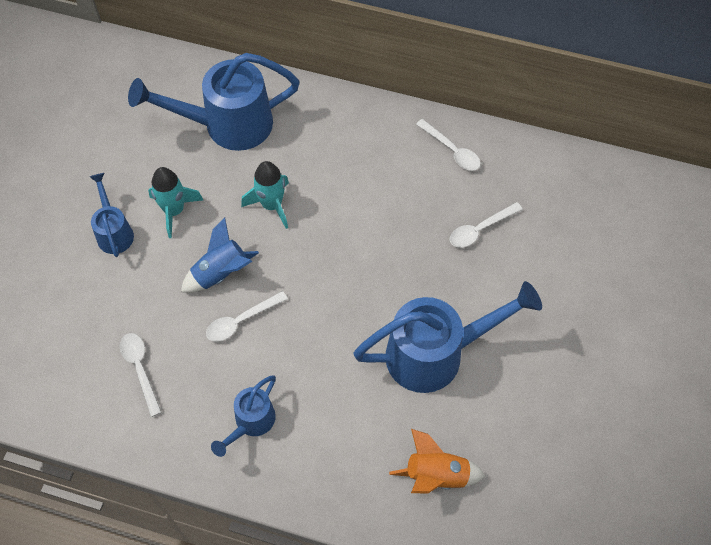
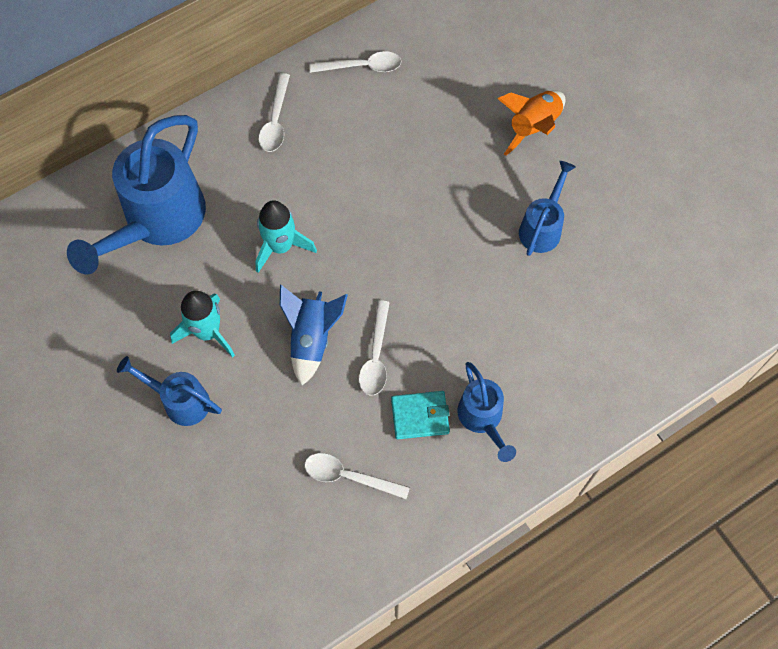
camera: 50 degrees left, 5 degrees up
blue watering can [353,281,542,393] -> blue watering can [519,161,576,256], size x0.52
orange rocket [389,429,485,494] -> orange rocket moved to [497,91,566,156]
white spoon [450,202,523,248] -> white spoon moved to [259,73,290,152]
none -> turquoise wallet [391,391,450,439]

